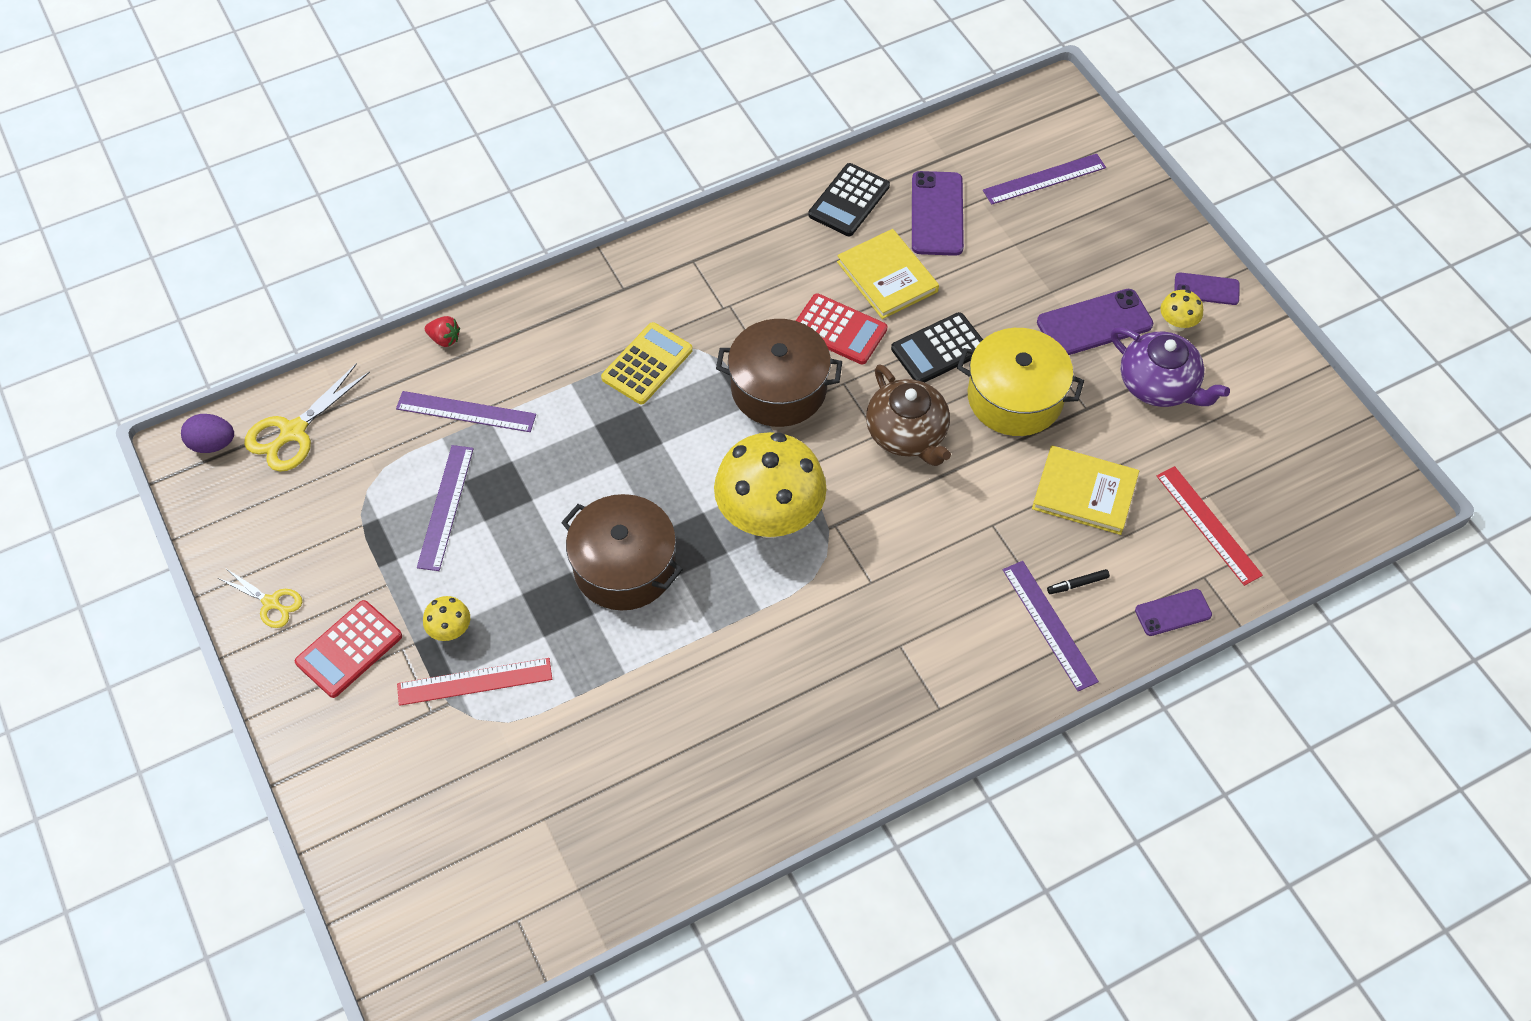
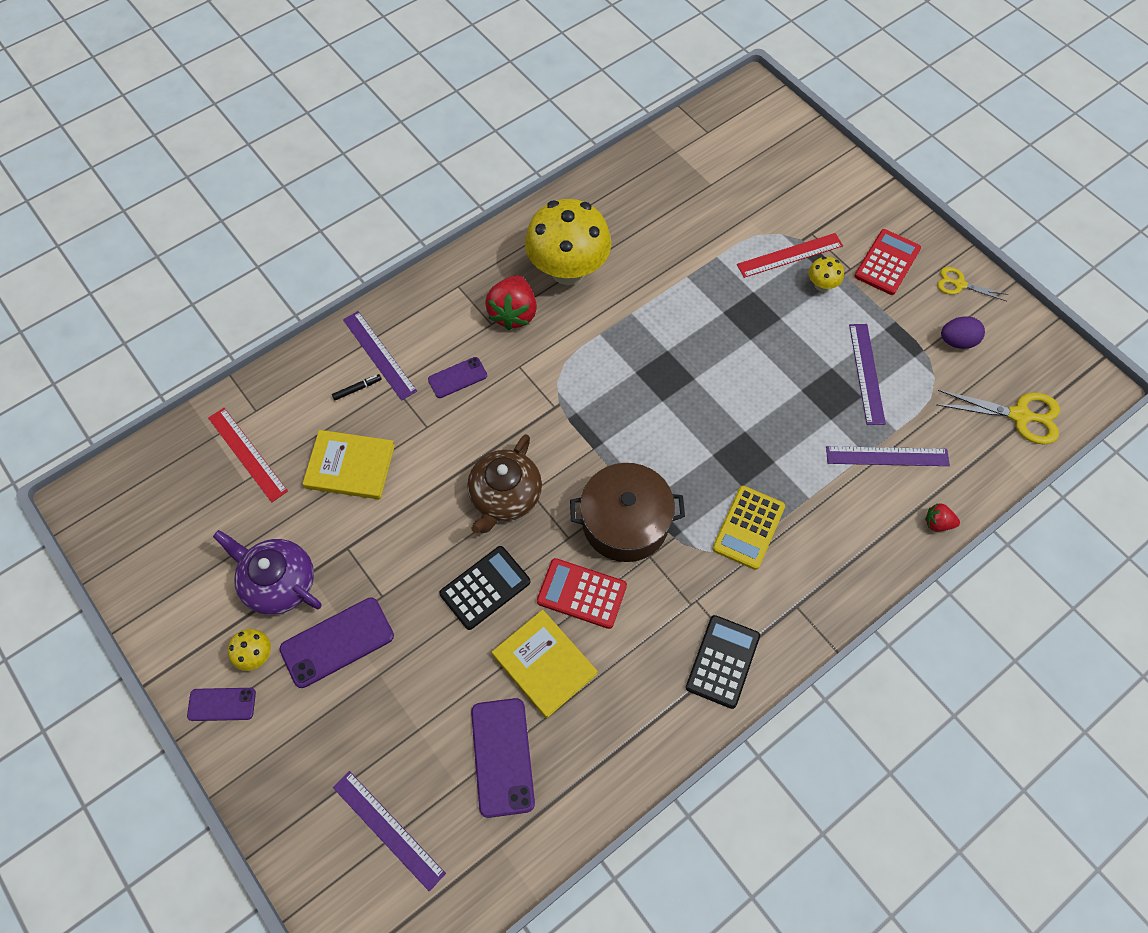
camera: 170 degrees right, 5 degrees up
purple egg [181,414,234,453] -> purple egg moved to [941,316,985,349]
yellow scissors [244,363,370,472] -> yellow scissors turned 75 degrees clockwise [936,390,1060,444]
brown pot [561,494,683,611] -> none
yellow mushroom [714,432,827,538] -> yellow mushroom moved to [525,199,611,285]
black calculator [808,163,890,236] -> black calculator moved to [686,615,760,709]
brown teapot [866,364,951,466] -> brown teapot turned 120 degrees counterclockwise [467,434,542,533]
yellow pot [957,328,1084,436] -> none
purple ruler [983,154,1106,205] -> purple ruler turned 75 degrees clockwise [333,771,446,891]
purple phone [1135,589,1212,636] -> purple phone moved to [428,357,487,398]
none -> red strawberry [485,275,537,330]

